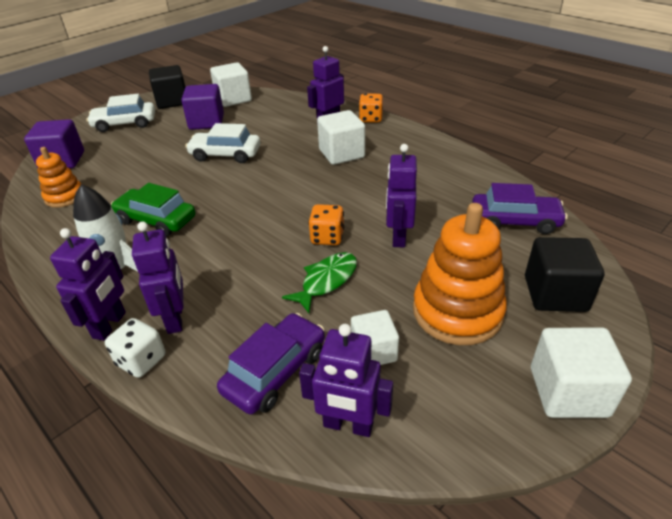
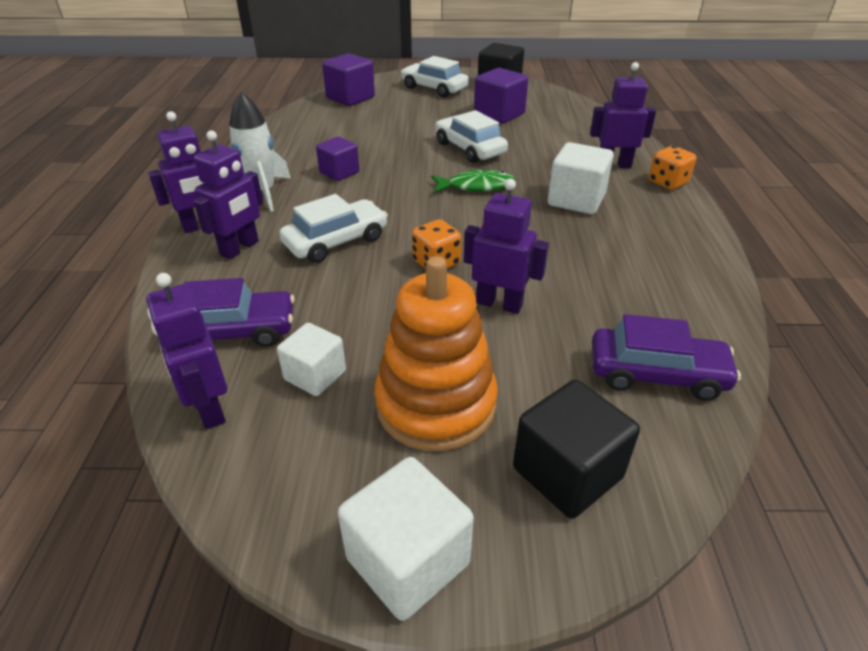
camera: 45 degrees right, 0 degrees up
orange stacking toy [36,147,81,208] -> none
white dice [105,318,165,378] -> none
green car [111,183,196,237] -> purple cube [316,137,359,181]
white cube [210,62,252,107] -> none
green fish [282,252,357,313] -> green fish moved to [431,169,515,193]
purple robot [386,144,417,247] -> purple robot turned 60 degrees clockwise [464,179,549,314]
purple car [472,183,567,234] -> purple car turned 45 degrees counterclockwise [592,314,741,401]
none -> white car [279,194,388,263]

